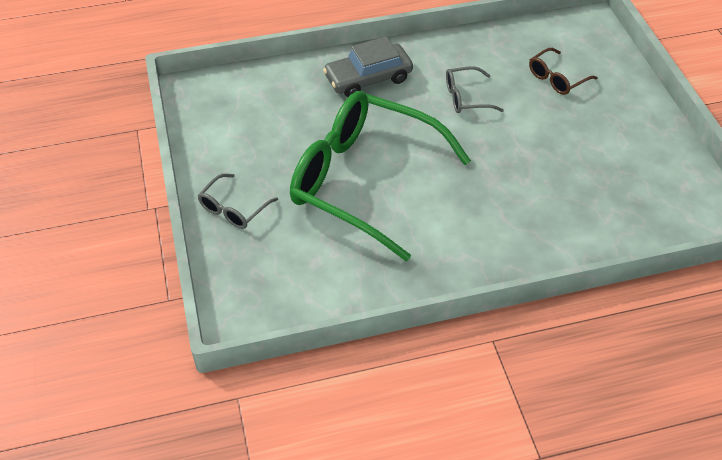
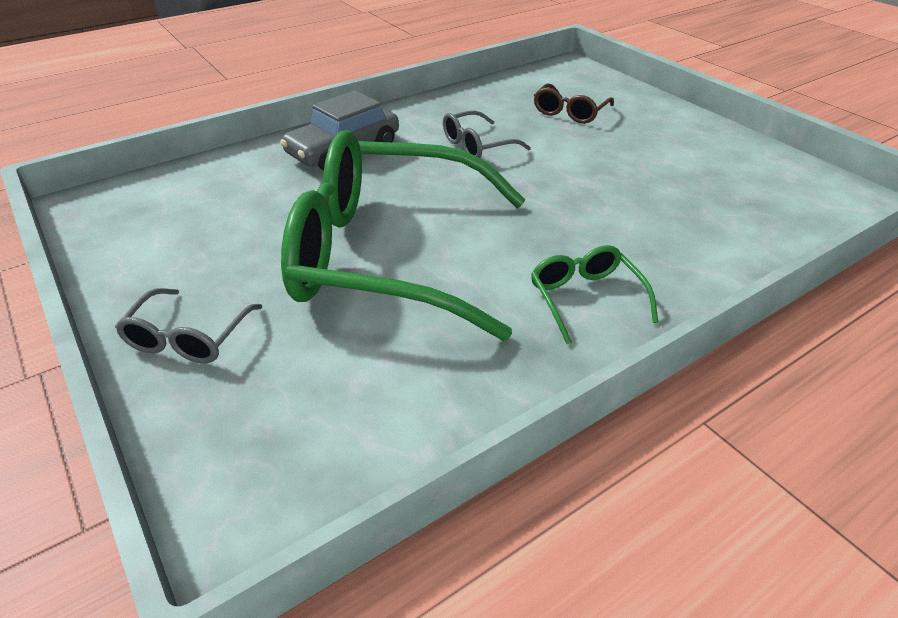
camera: 20 degrees left, 10 degrees down
none -> green glasses [531,245,658,344]

